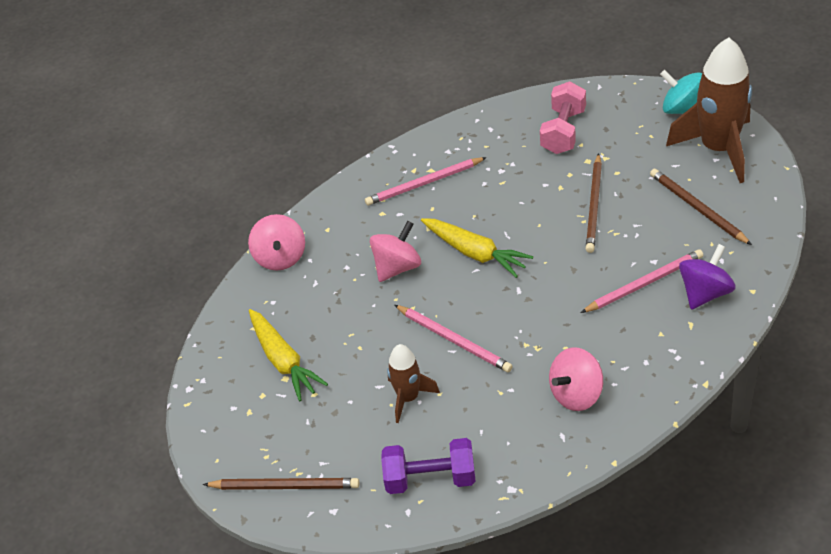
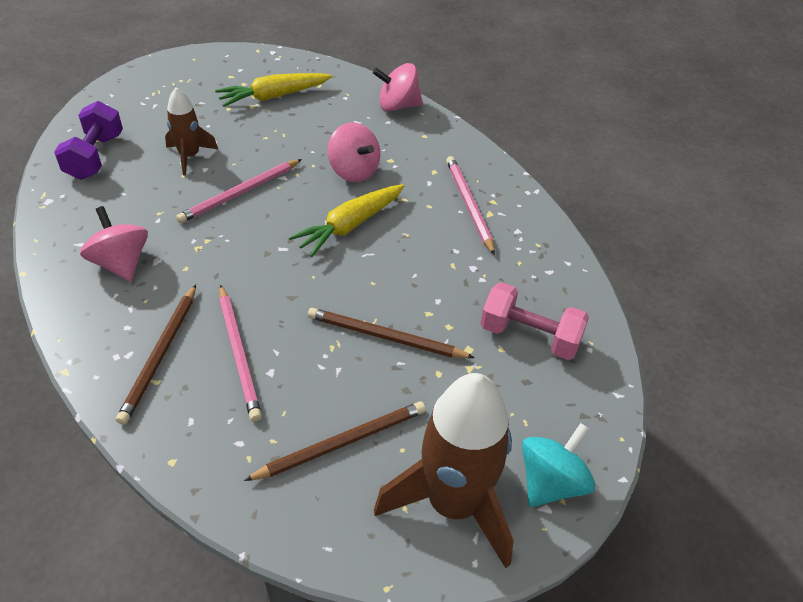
camera: 90 degrees right, 0 degrees up
brown pencil [203,478,359,490] -> brown pencil moved to [116,285,196,425]
purple spinning top [679,244,736,310] -> none

